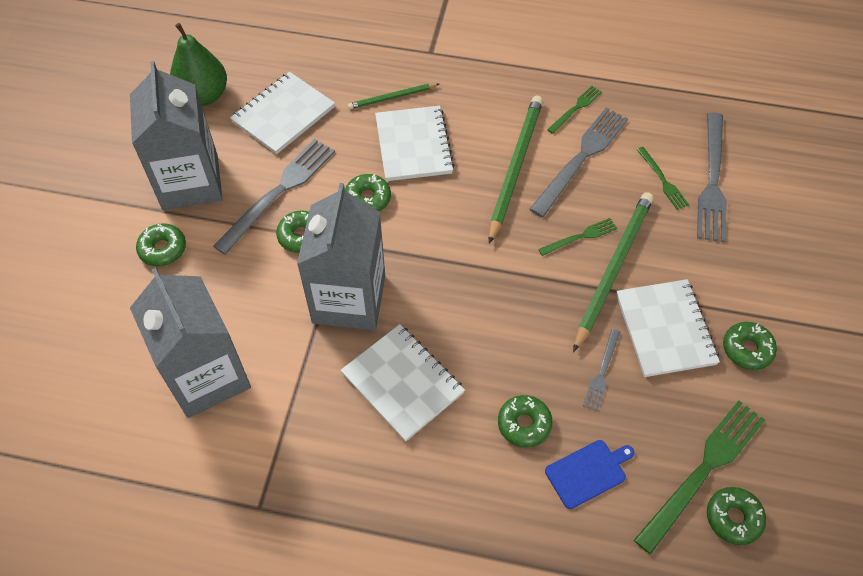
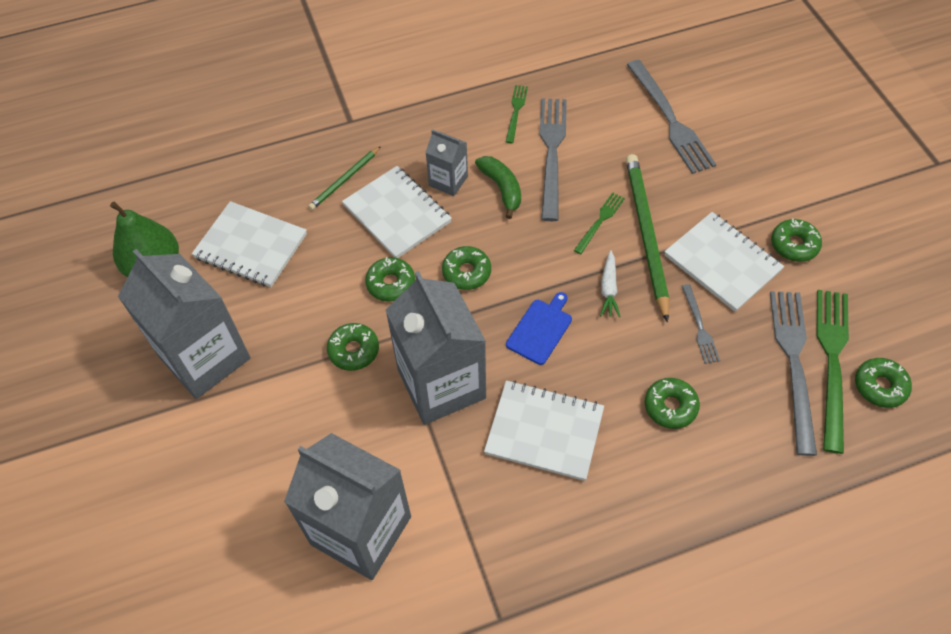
camera: 30 degrees left, 0 degrees up
green donut [136,223,186,266] -> green donut moved to [442,246,491,290]
grey fork [213,139,335,255] -> grey fork moved to [770,291,817,456]
white notebook [230,72,335,154] -> white notebook turned 75 degrees counterclockwise [192,201,307,287]
green pencil [489,96,543,244] -> green banana [475,156,521,219]
blue cutting board [545,440,634,509] -> blue cutting board moved to [506,292,572,365]
green fork [637,147,689,210] -> none
none -> grey carton [425,129,468,196]
none -> white carrot [600,250,621,317]

